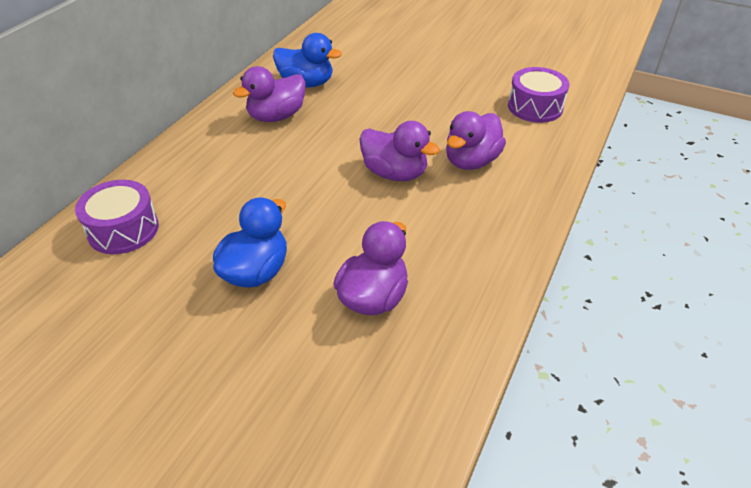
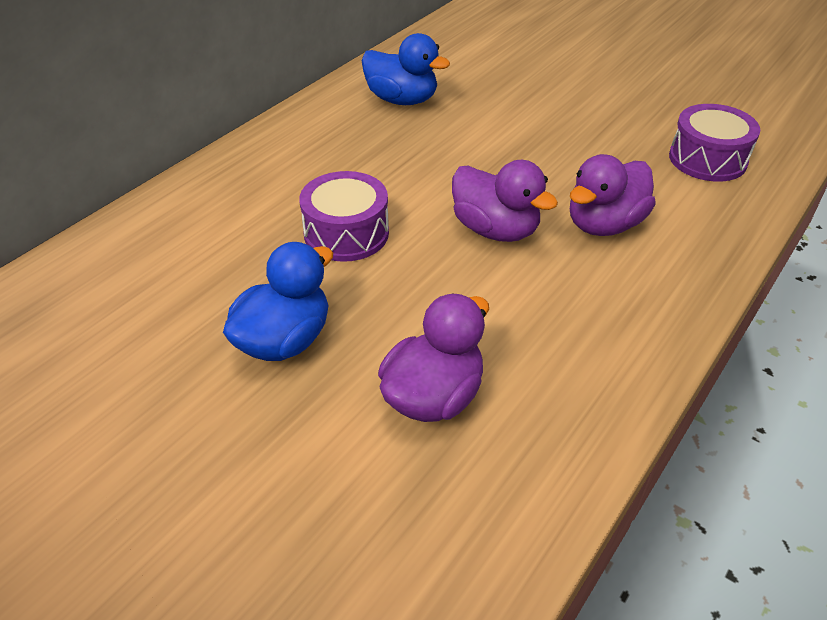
camera: 10 degrees right, 0 degrees up
purple drum [75,180,159,254] -> purple drum moved to [299,171,389,262]
purple duck [233,66,306,122] -> none

